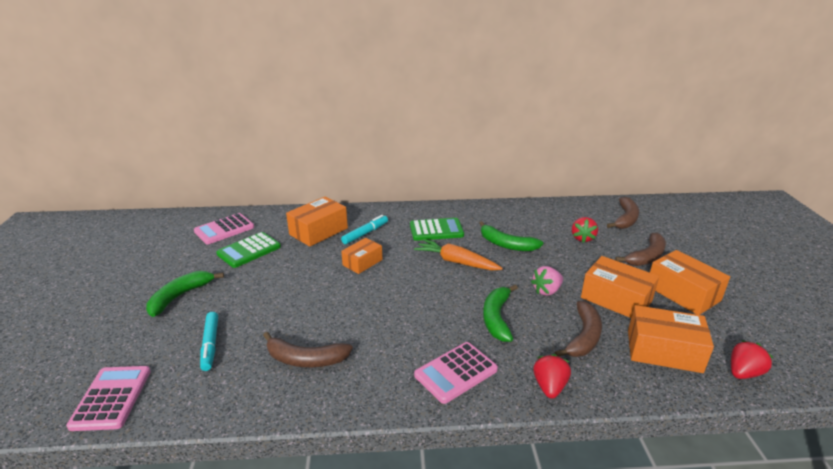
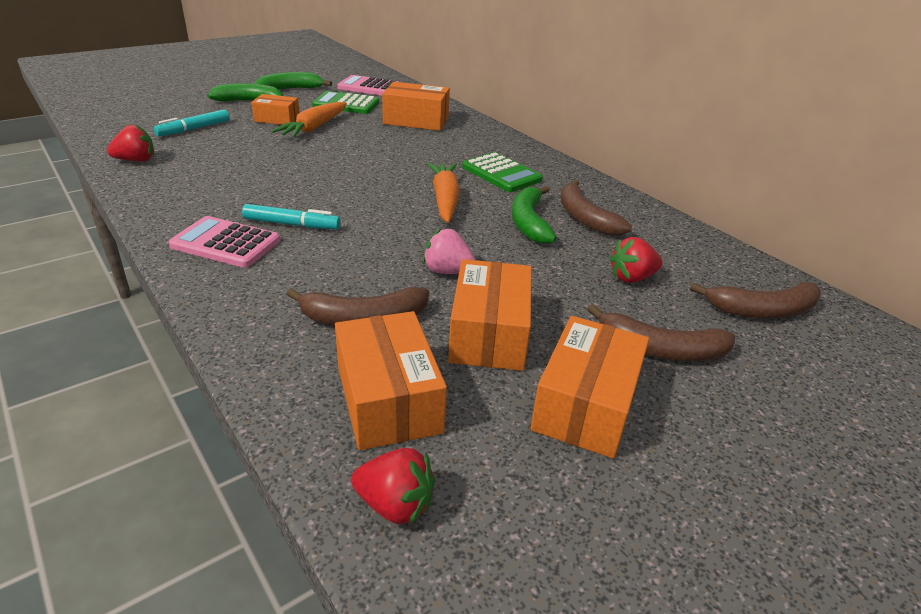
camera: 55 degrees right, 5 degrees up
pink calculator [66,366,151,431] -> none
brown banana [263,332,353,367] -> brown banana moved to [561,180,632,236]
turquoise marker [341,215,388,244] -> turquoise marker moved to [242,204,341,229]
orange box [341,238,383,274] -> orange box moved to [251,94,300,125]
green banana [483,285,518,342] -> green banana moved to [254,72,332,90]
red strawberry [533,354,571,399] -> red strawberry moved to [107,124,154,162]
none -> orange carrot [271,102,347,138]

